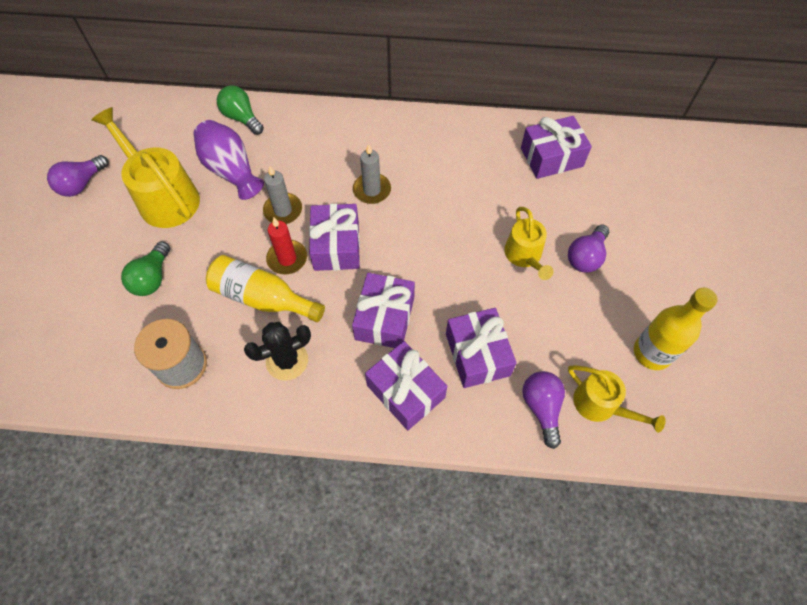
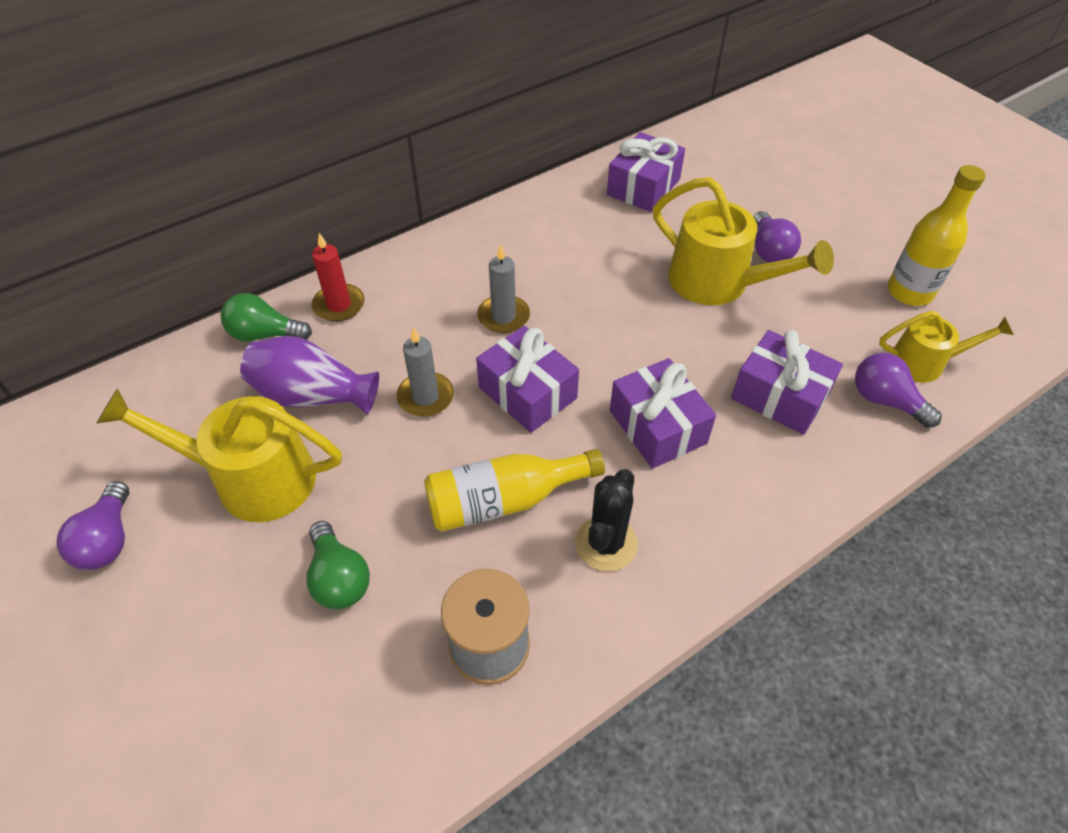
camera: 40 degrees left, 10 degrees down
red candle [266,217,307,275] -> red candle moved to [312,233,364,322]
purple gift [365,341,447,430] -> none
yellow watering can [504,207,554,280] -> yellow watering can [653,177,834,305], size x1.66

